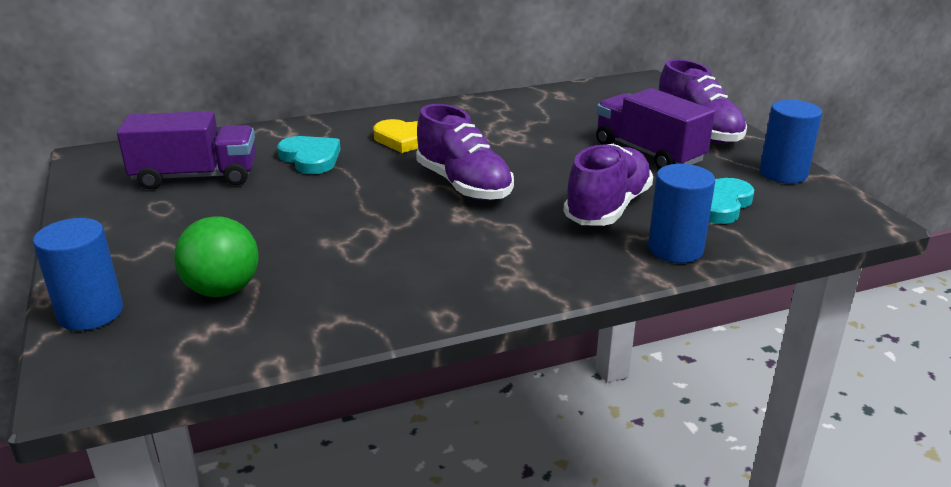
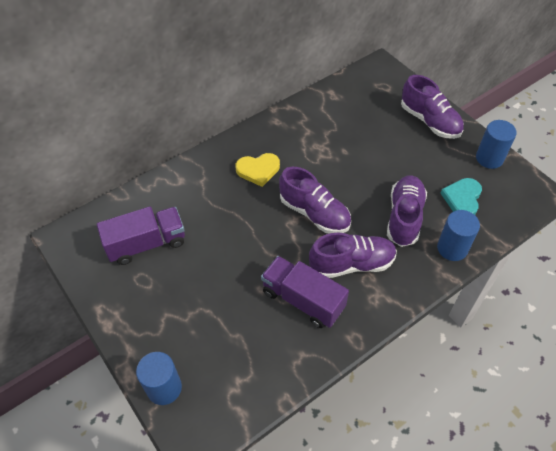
camera: 15 degrees left, 25 degrees up
green ball [174,216,259,297] -> none
turquoise heart [277,136,341,174] -> none
purple truck [596,88,715,169] -> purple truck moved to [261,256,349,328]
none -> purple shoe [309,233,397,278]

